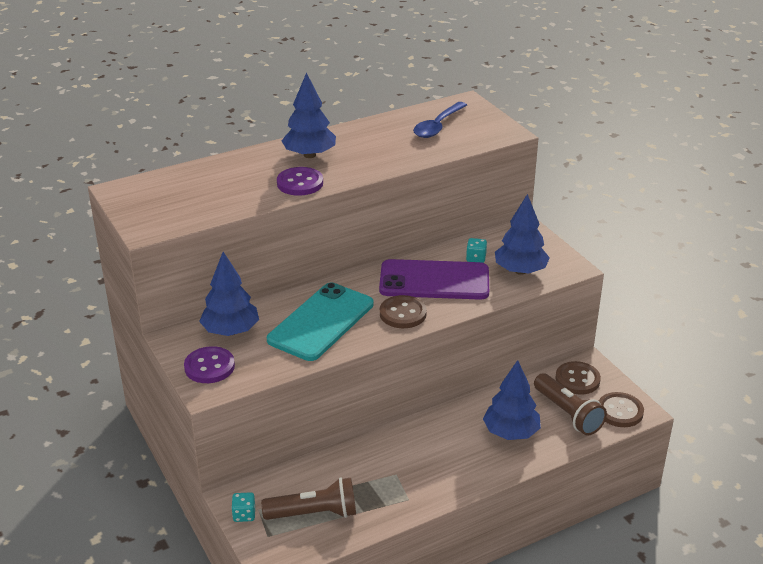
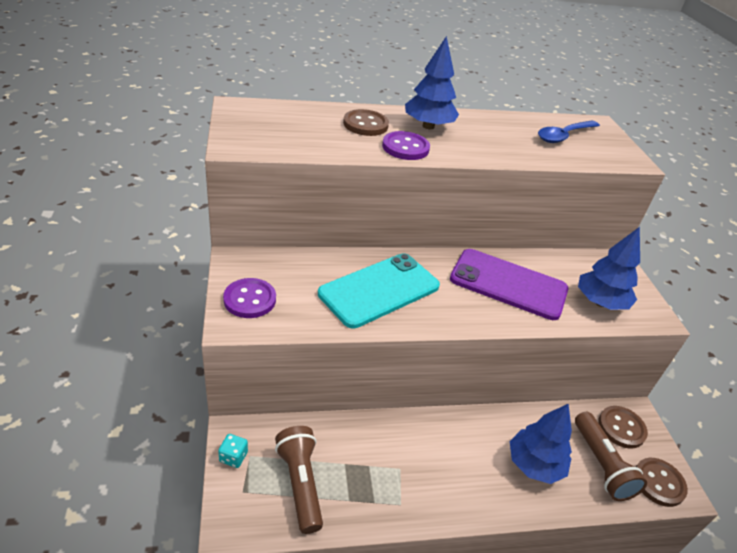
camera: 15 degrees right, 5 degrees up
blue tree [199,252,259,336] -> none
brown flashlight [261,477,356,520] -> brown flashlight turned 120 degrees counterclockwise [275,426,323,534]
brown button [380,295,427,328] -> brown button moved to [343,109,389,136]
turquoise dice [466,238,487,263] -> none

